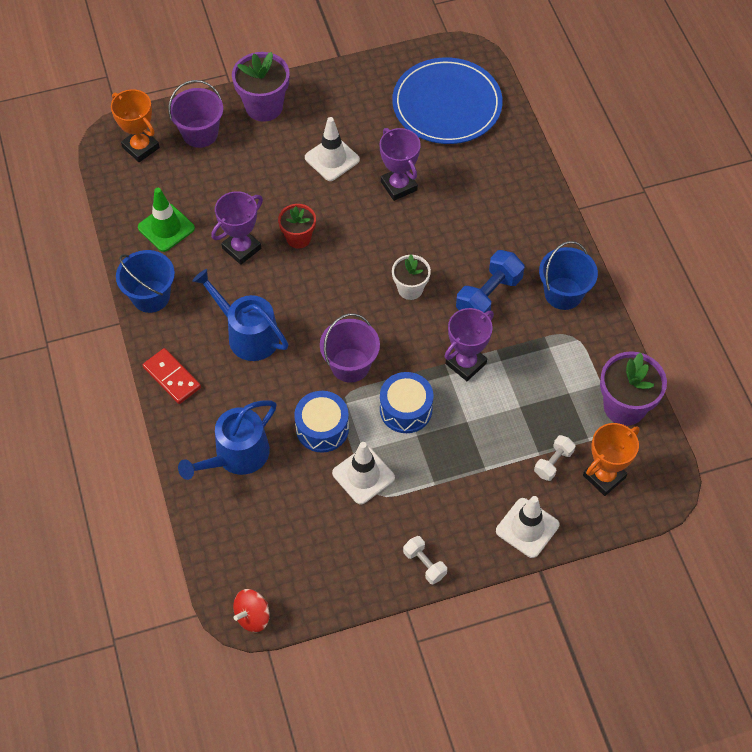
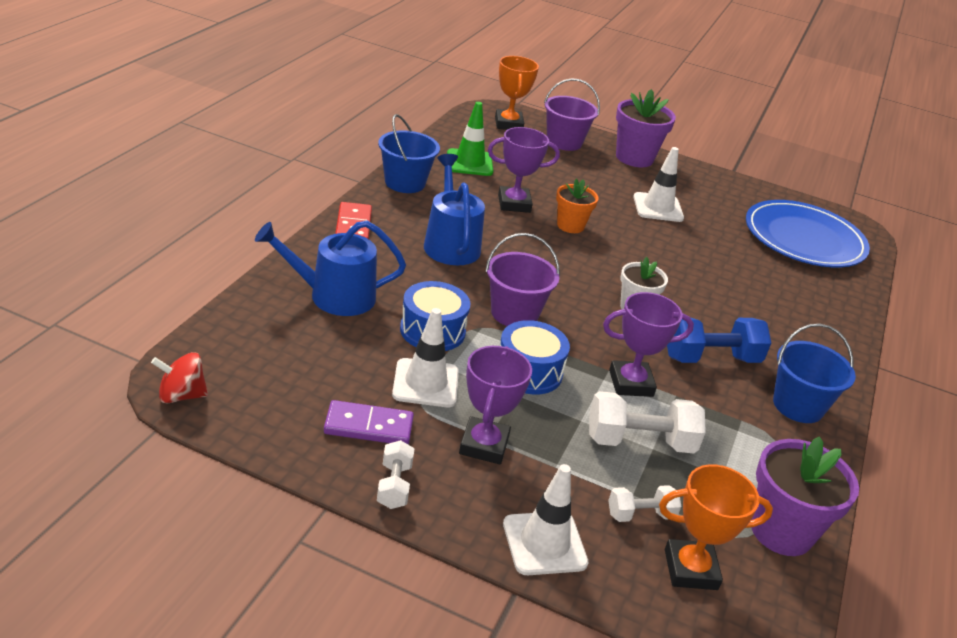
camera: 35 degrees right, 25 degrees down
red flower pot [278,204,316,248] -> orange flower pot [556,178,599,233]
purple trophy [380,128,421,201] -> purple trophy moved to [459,346,532,464]
none -> purple domino [324,400,414,444]
none -> white dumbbell [589,391,706,453]

